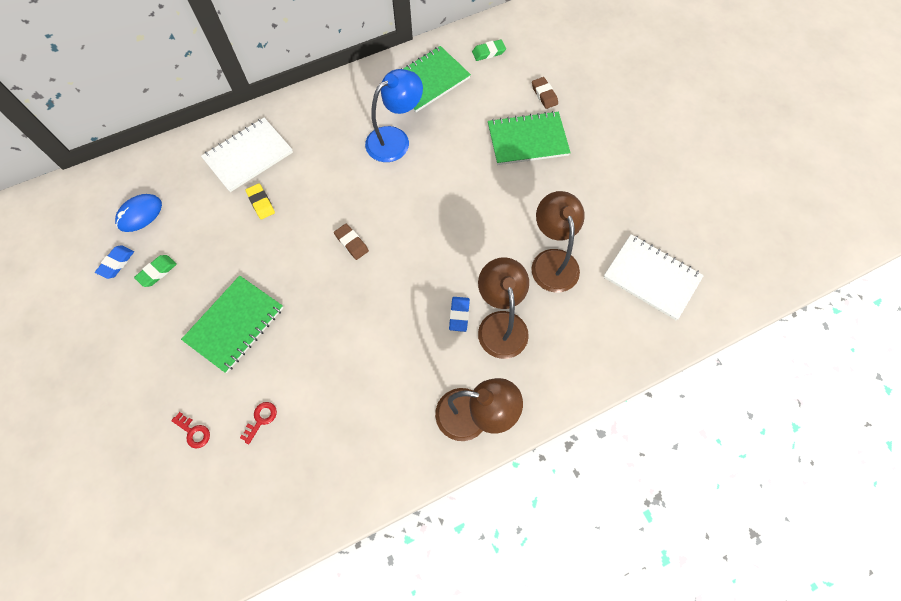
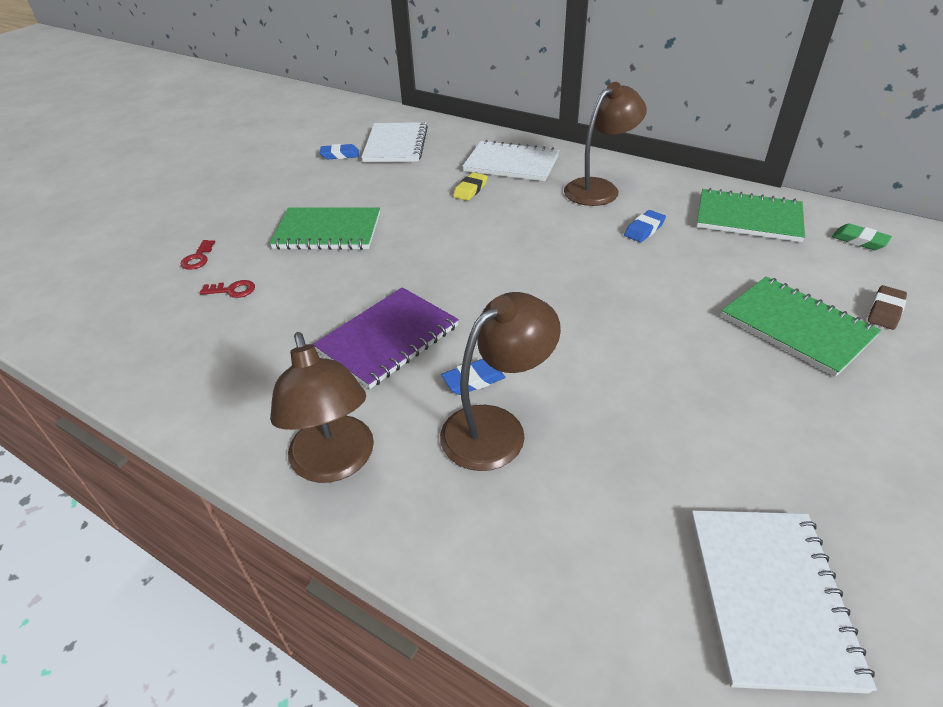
camera: 60 degrees right, 25 degrees down
blue mouse [115,194,162,232] -> white notebook [361,122,428,162]
green eraser [134,255,177,287] -> none
brown eraser [334,224,369,260] -> none
blue lamp [365,69,423,162] -> blue eraser [624,210,666,242]
brown lamp [531,191,585,293] -> brown lamp moved to [564,82,647,206]
none -> purple notebook [313,287,459,389]

